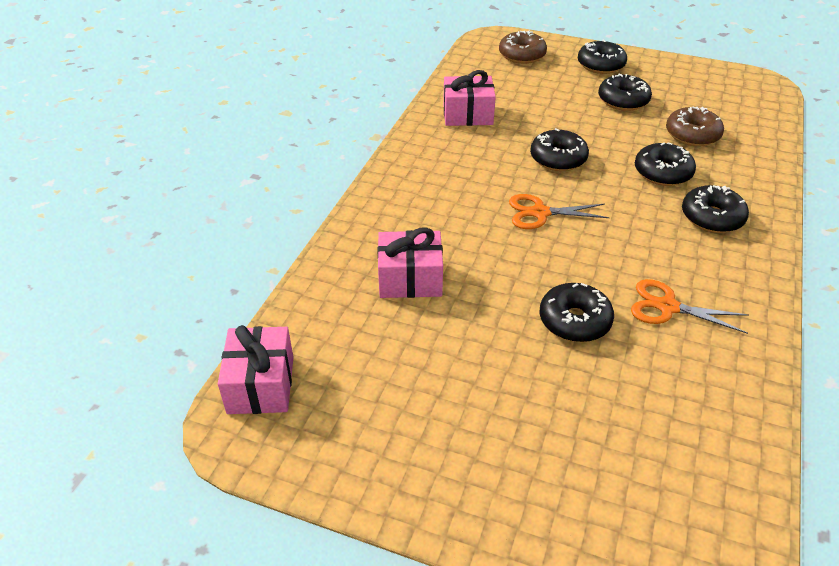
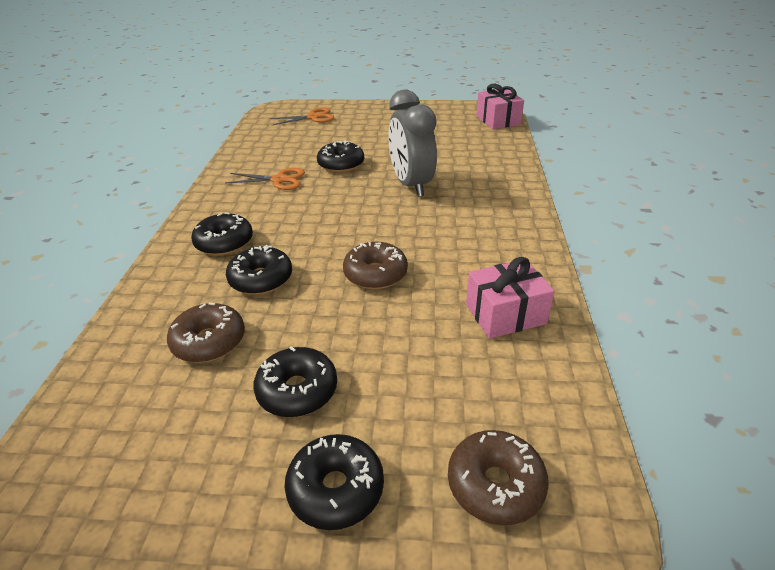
camera: 165 degrees right, 5 degrees down
pink gift [377,227,443,298] -> none
orange scissors [509,194,610,229] -> orange scissors moved to [270,108,334,125]
black donut [530,128,589,171] -> brown donut [343,242,408,289]
none -> grey clock [388,89,437,197]

